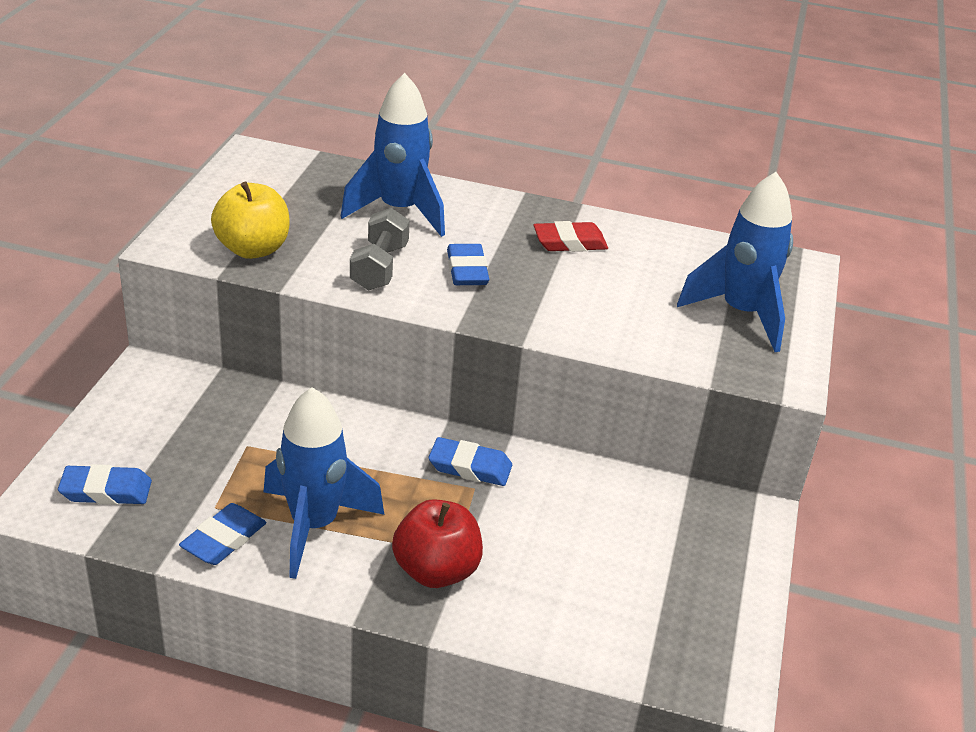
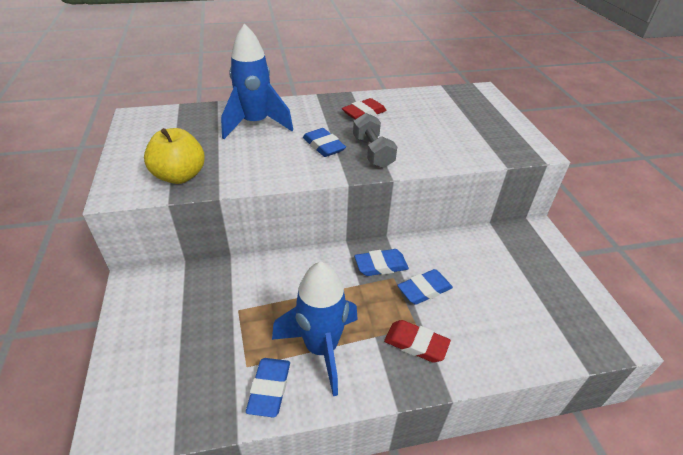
camera: 25 degrees left, 5 degrees up
blue eraser [58,464,152,505] -> blue eraser moved to [397,269,453,305]
grey dumbbell [350,208,410,290] -> grey dumbbell moved to [353,113,397,168]
red apple [392,499,483,588] -> red eraser [384,320,451,362]
blue rocket [677,172,793,352] -> none

